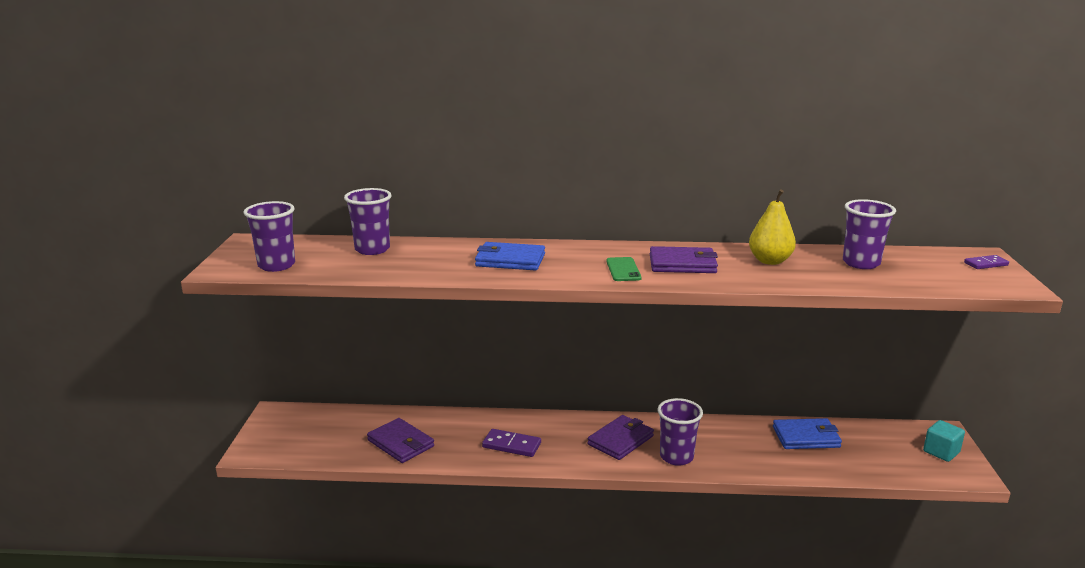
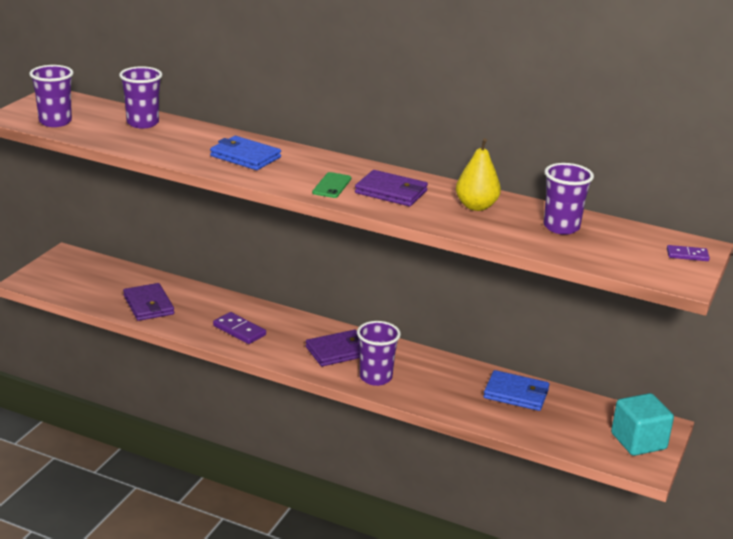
camera: 20 degrees right, 5 degrees up
turquoise cube [923,420,965,462] -> turquoise cube [611,393,674,456], size x1.50

